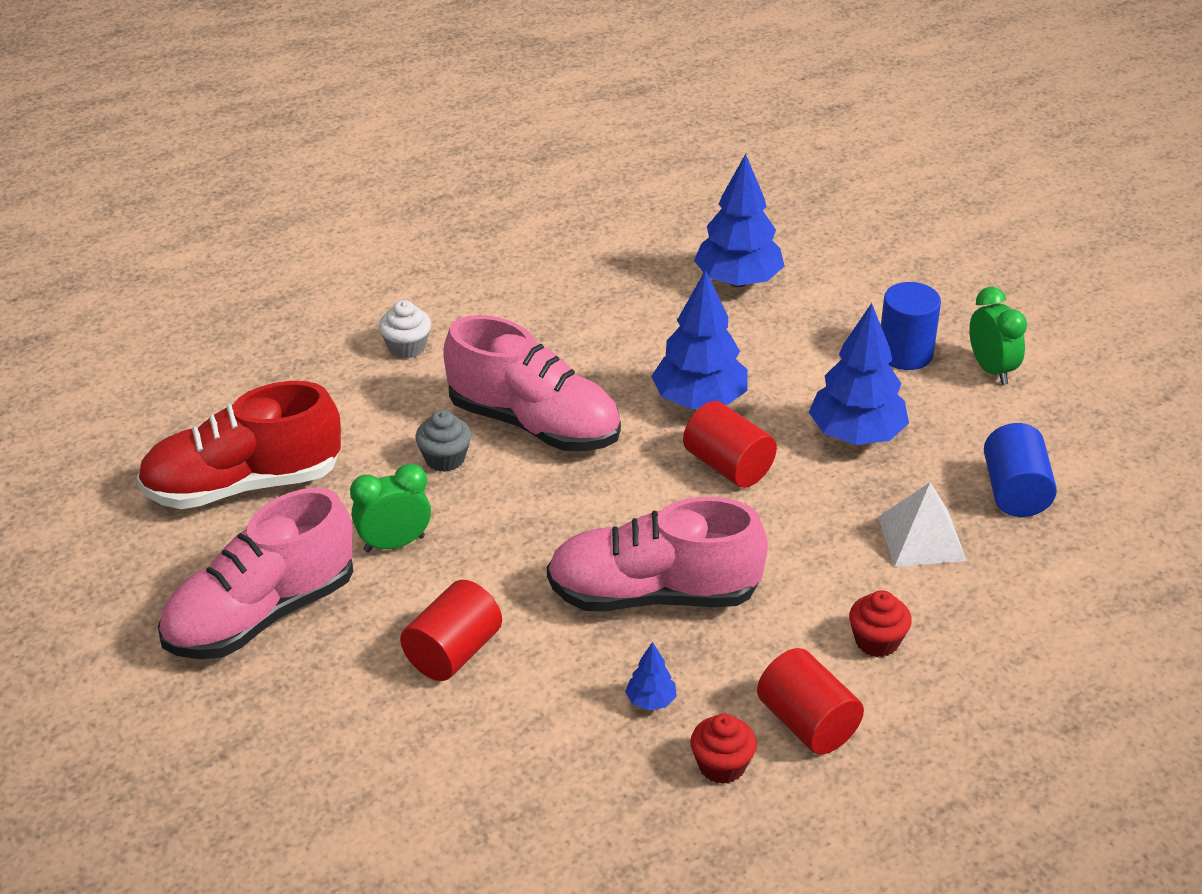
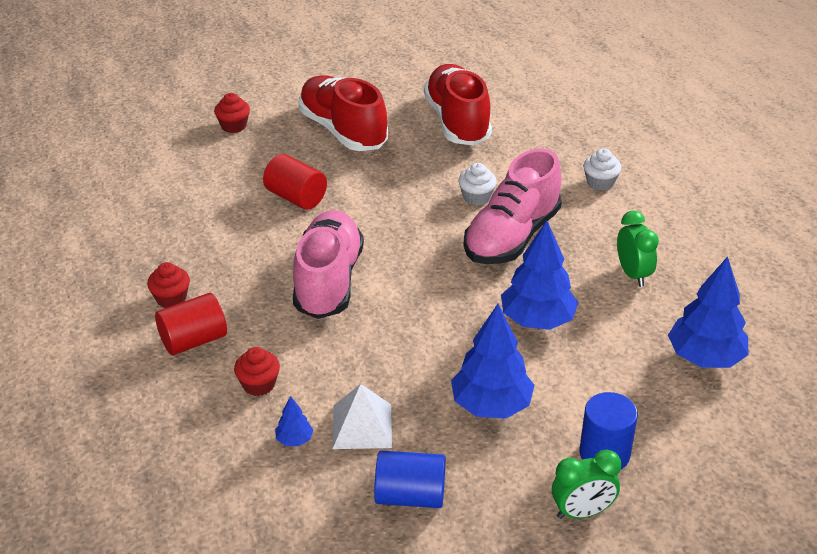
camera: 95 degrees right, 0 degrees up
pink shoe [158,488,353,659] -> red shoe [299,75,388,151]
green clock [350,464,431,553] -> green clock moved to [617,211,659,287]
grey cupcake [416,410,471,472] -> white cupcake [459,163,497,206]
blue tree [625,642,677,710] -> blue tree moved to [275,396,313,446]
red cylinder [683,401,777,488] -> none
none -> red cupcake [214,93,250,133]

